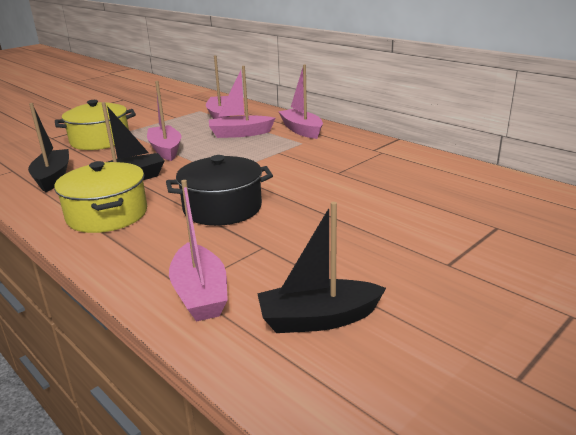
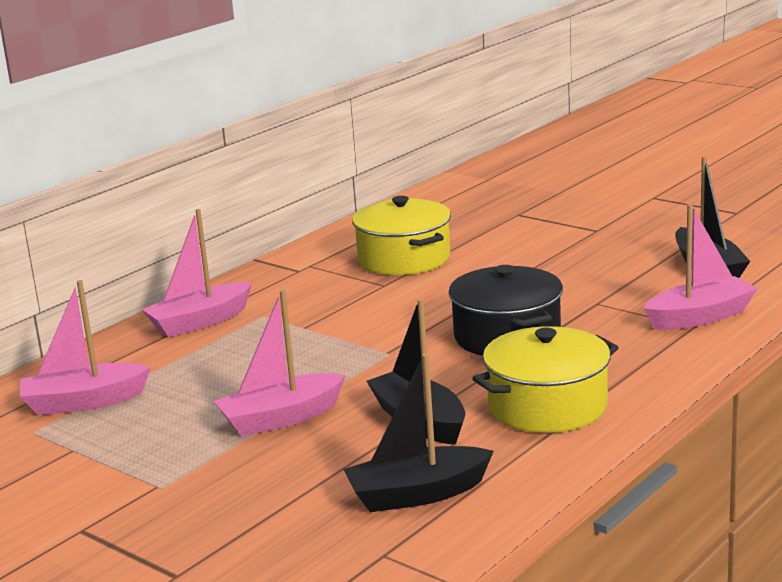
camera: 95 degrees left, 5 degrees down
yellow pot [55,100,136,150] -> yellow pot moved to [352,196,451,275]
pink boat [209,66,275,138] -> none

